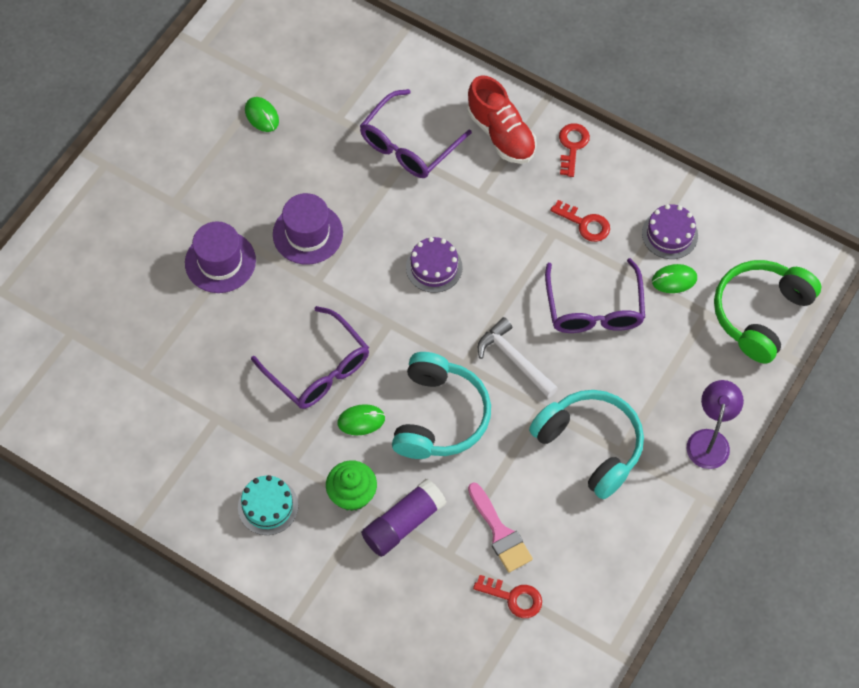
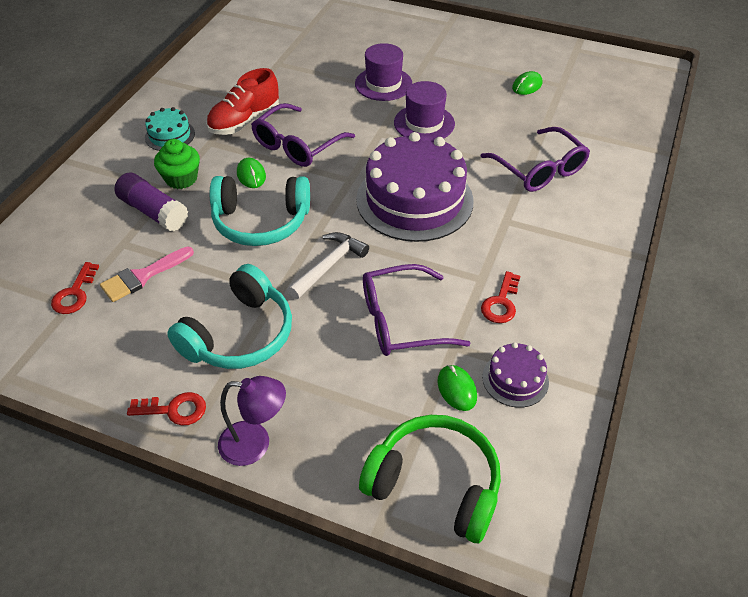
camera: 80 degrees right, 15 degrees down
purple glasses [360,89,472,178] -> purple glasses turned 150 degrees counterclockwise [480,127,590,192]
purple cake [406,237,463,293] -> purple cake [356,132,474,242], size x2.17
red shoe [467,76,536,164] -> red shoe moved to [206,68,279,135]
red key [559,123,590,177] -> red key moved to [127,392,206,425]

